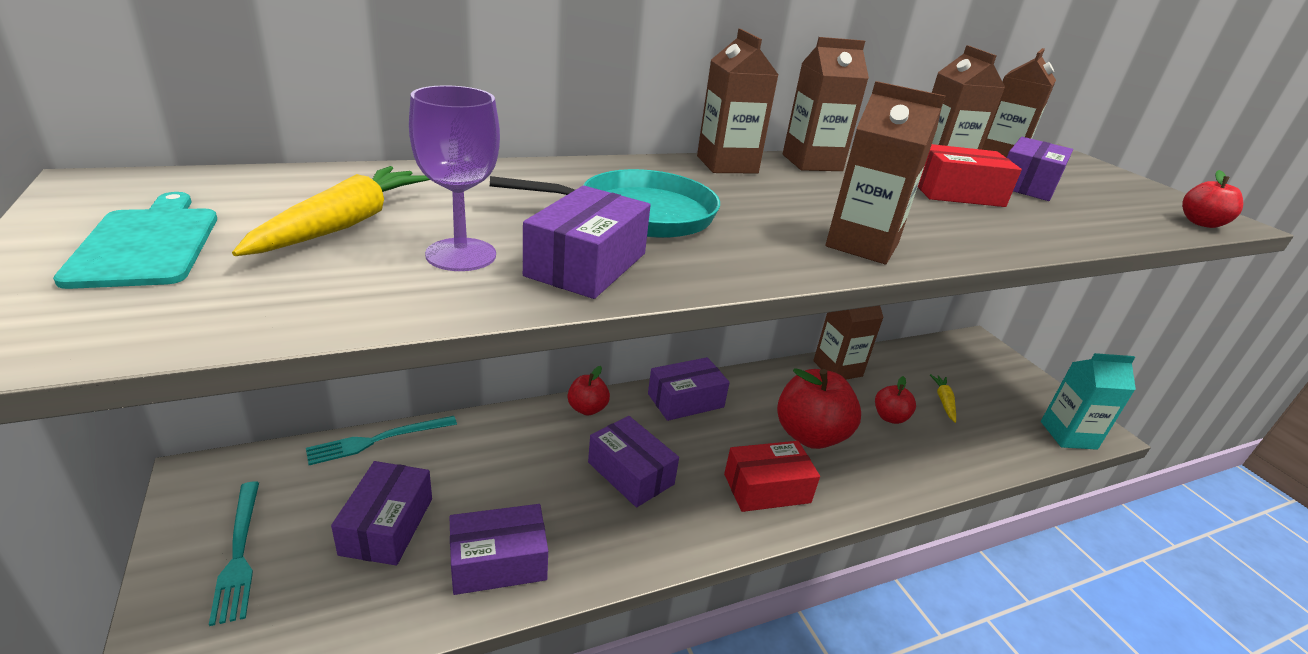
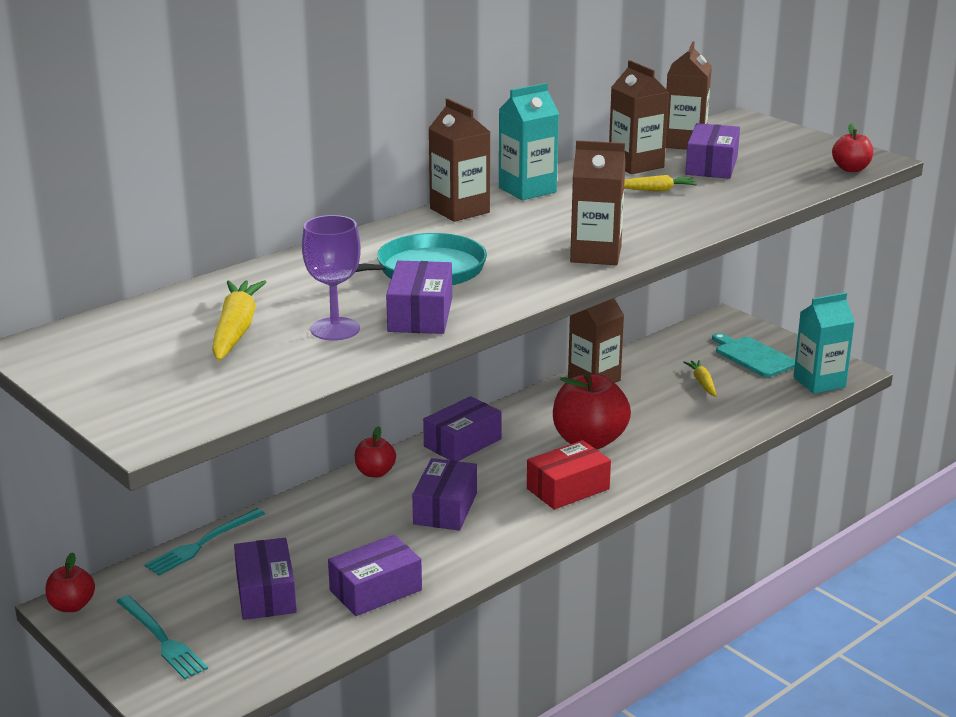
camera: 15 degrees left, 5 degrees down
turquoise cutting board [53,192,217,289] -> turquoise cutting board moved to [712,333,795,377]
purple box [588,416,679,507] -> purple box turned 75 degrees clockwise [412,458,477,531]
brown carton [783,37,869,171] -> turquoise carton [499,83,559,200]
red apple [875,376,916,424] -> red apple moved to [46,552,95,612]
red box [918,144,1022,207] -> yellow carrot [624,175,697,191]

